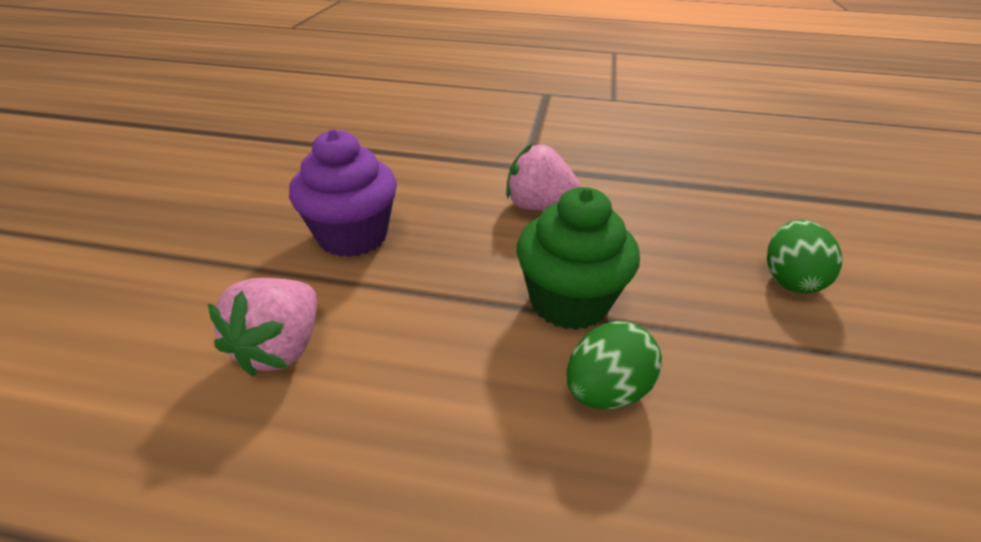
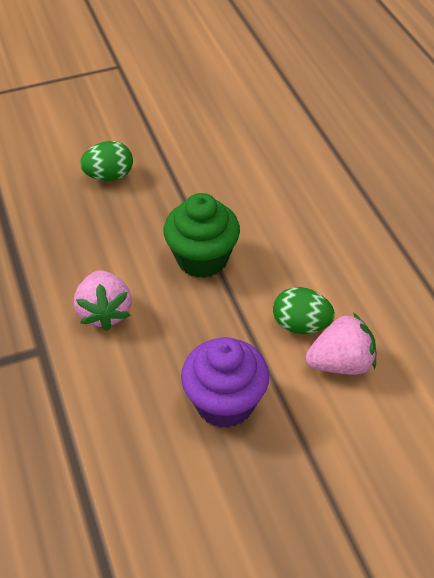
camera: 120 degrees left, 10 degrees up
green egg [567,321,662,410] -> green egg moved to [273,287,335,334]

